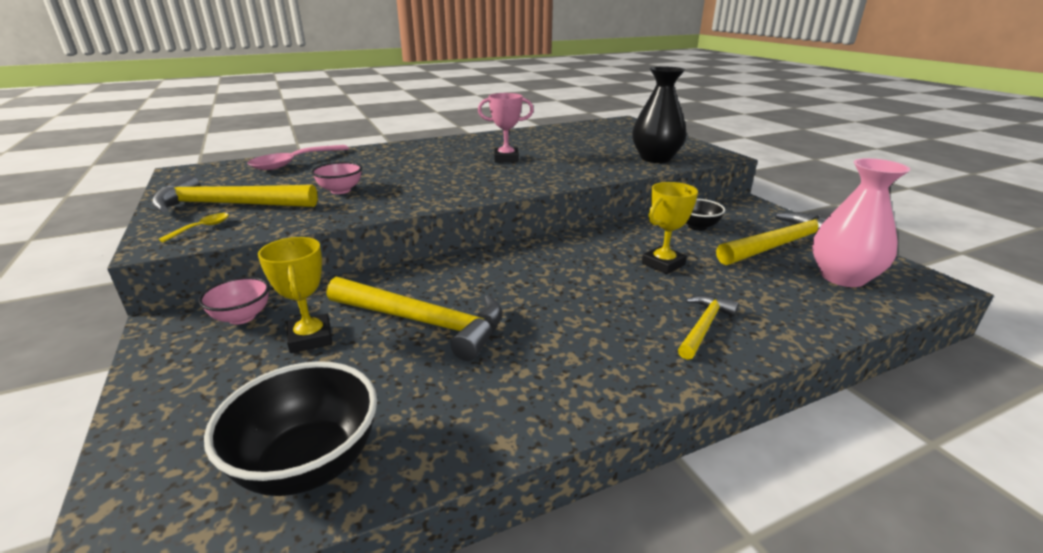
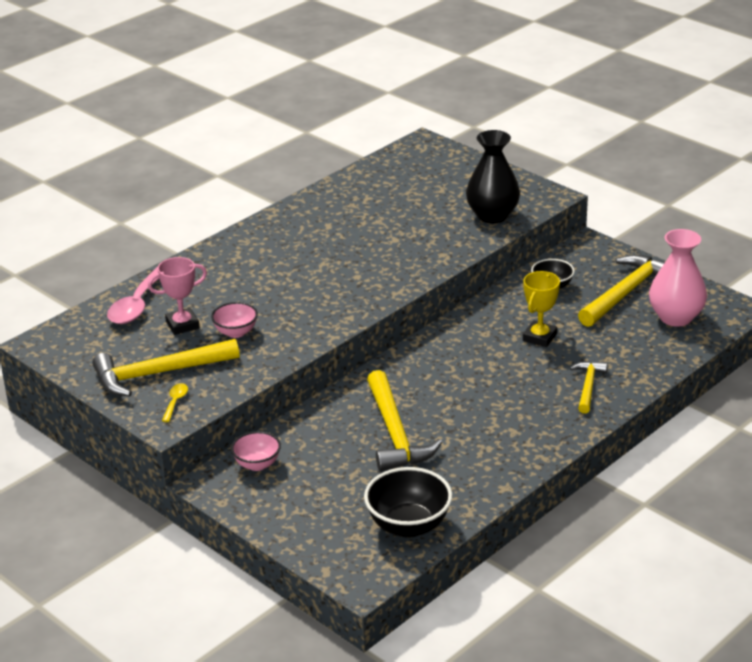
camera: 20 degrees left, 5 degrees up
yellow trophy [258,237,332,353] -> none
yellow hammer [327,277,503,361] -> yellow hammer turned 75 degrees clockwise [367,370,442,471]
pink trophy [478,93,534,162] -> pink trophy moved to [148,257,207,335]

